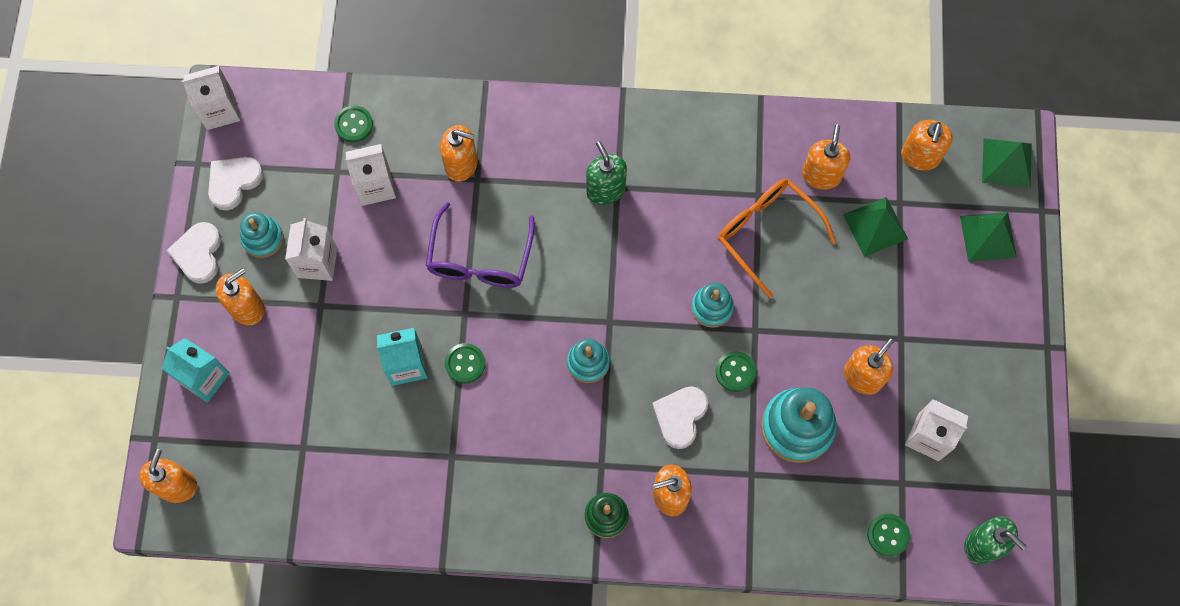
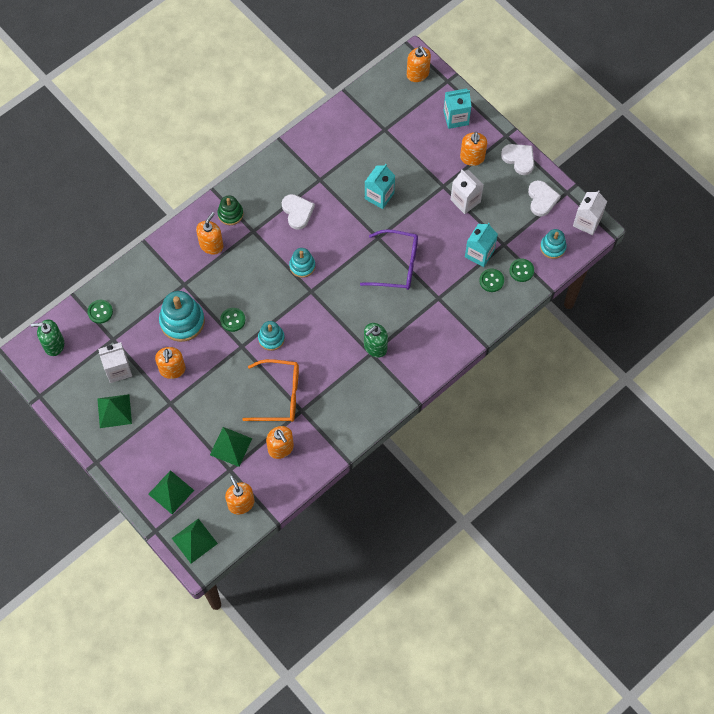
camera: 135 degrees right, 5 degrees down
turquoise stacking toy [240,212,284,258] -> turquoise stacking toy moved to [540,229,567,259]
white carton [345,144,396,206] -> turquoise carton [465,223,498,267]
purple glasses [426,202,535,288] -> purple glasses turned 135 degrees clockwise [360,229,418,290]
orange soap dispenser [440,125,477,182] -> none
green button [445,343,485,383] -> green button moved to [479,269,504,292]
green soap dispenser [586,141,627,205] -> green soap dispenser turned 120 degrees clockwise [364,323,388,358]
white heart [652,386,708,449] -> white heart moved to [282,194,315,230]
none -> green pyramid [97,394,132,428]

